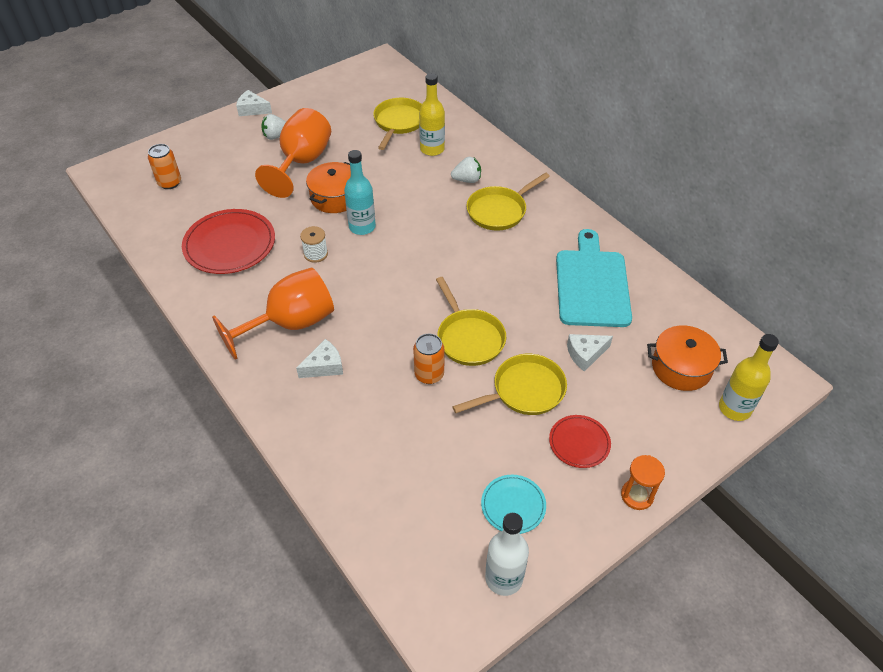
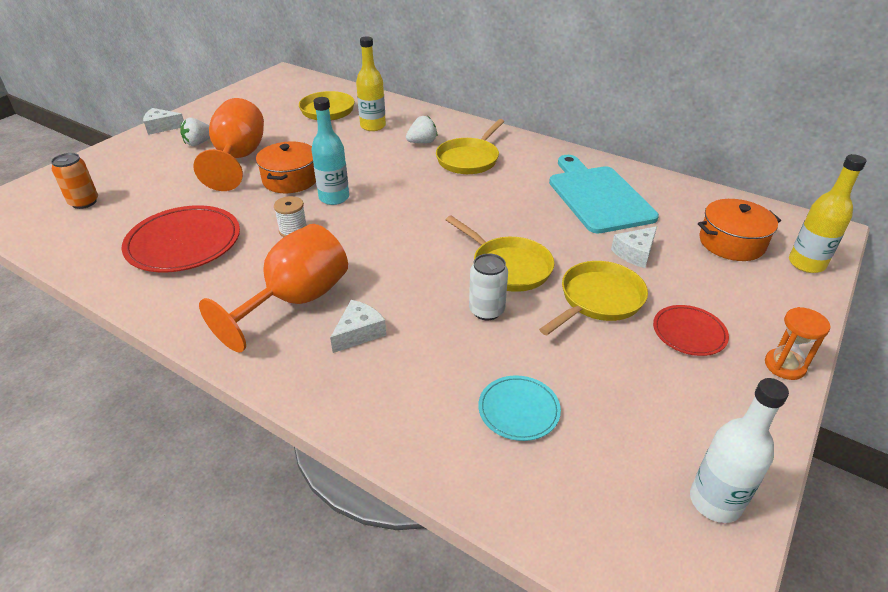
camera: 20 degrees left, 10 degrees down
orange can [413,334,444,384] -> white can [469,254,508,320]
turquoise plate [481,475,546,534] -> turquoise plate moved to [478,375,561,441]

